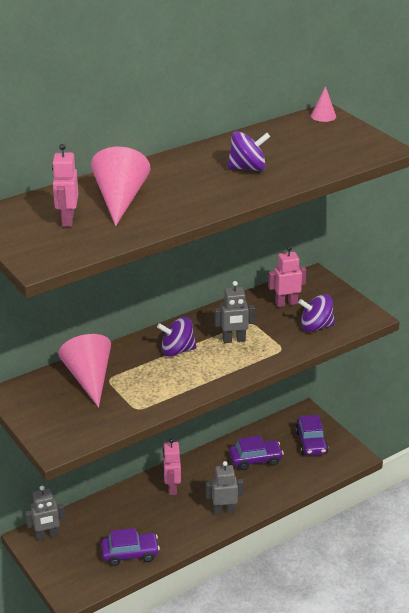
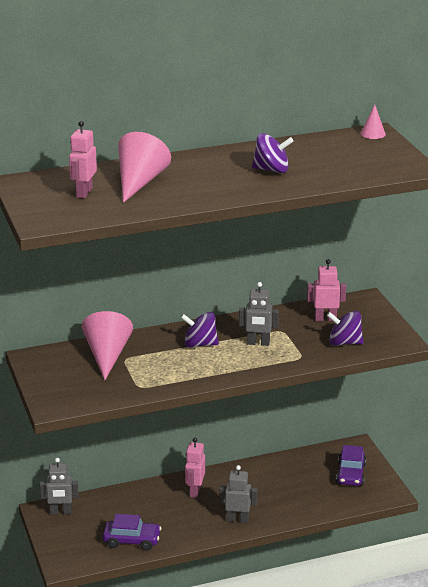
camera: 15 degrees right, 5 degrees down
purple car [229,436,284,470] -> none

